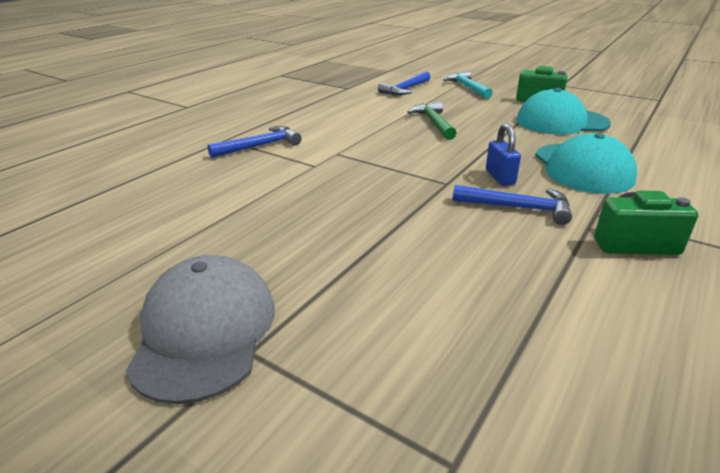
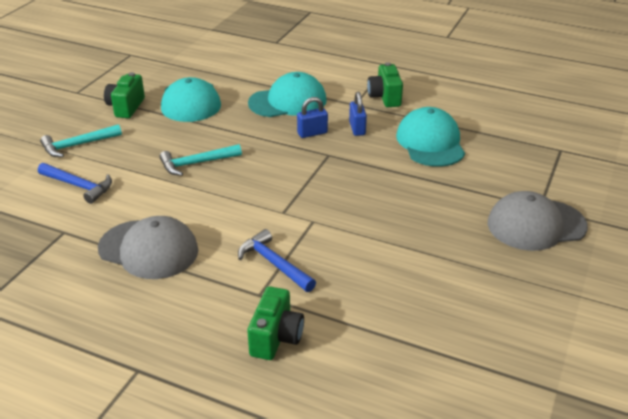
camera: 100 degrees left, 5 degrees up
green hammer [407,101,457,140] -> turquoise hammer [159,144,242,176]
blue hammer [453,185,572,225] -> blue padlock [349,91,367,136]
none -> grey cap [98,216,198,279]
none -> green camera [247,286,304,360]
none -> turquoise cap [396,107,465,167]

